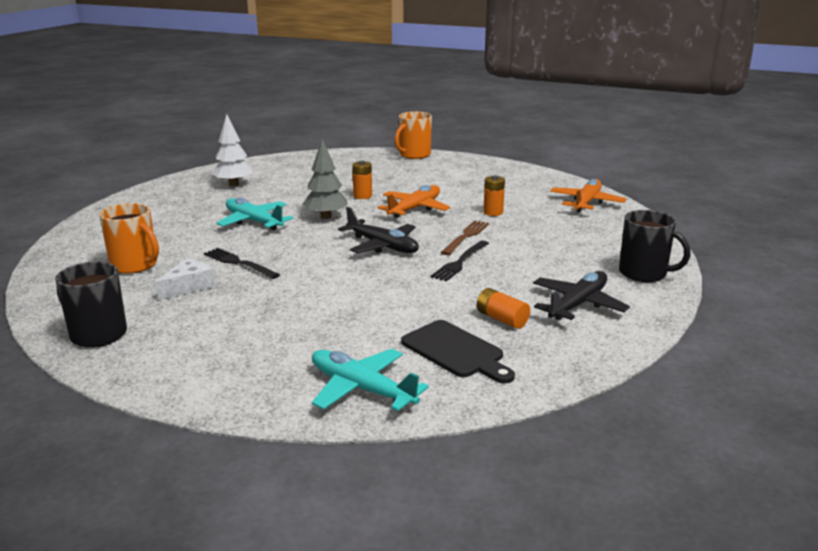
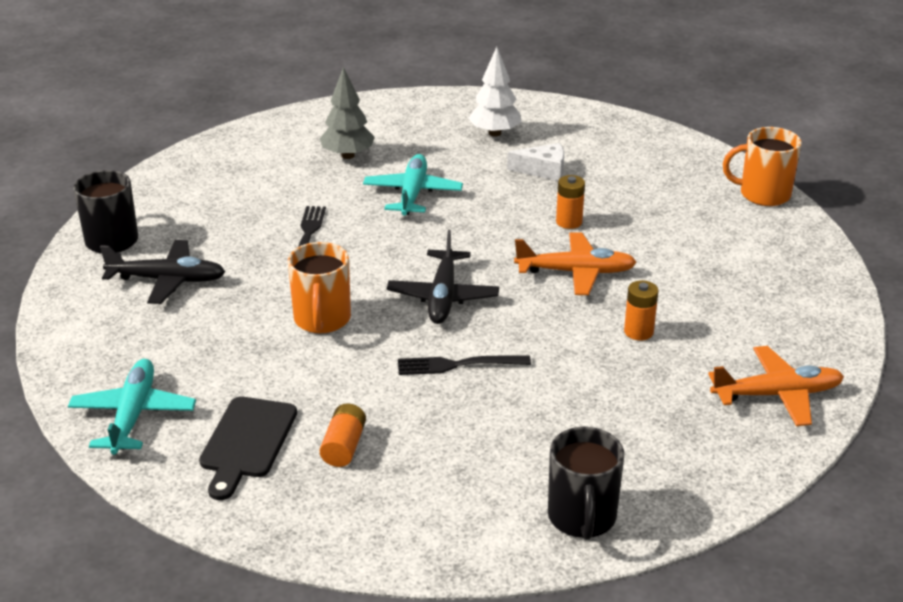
camera: 55 degrees right, 10 degrees up
orange mug [99,203,159,274] -> orange mug moved to [288,242,351,333]
white cheese [155,258,215,300] -> white cheese moved to [507,143,564,181]
grey tree [302,139,348,219] -> grey tree moved to [320,67,375,159]
brown fork [441,220,489,255] -> none
black plane [533,271,630,320] -> black plane moved to [100,240,225,304]

